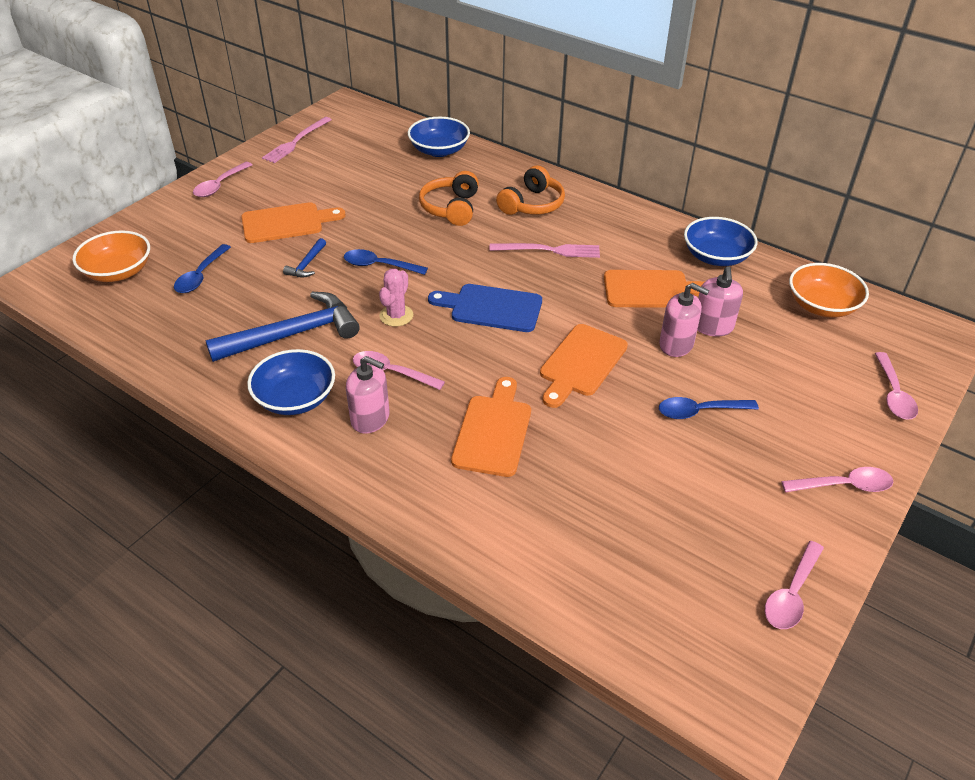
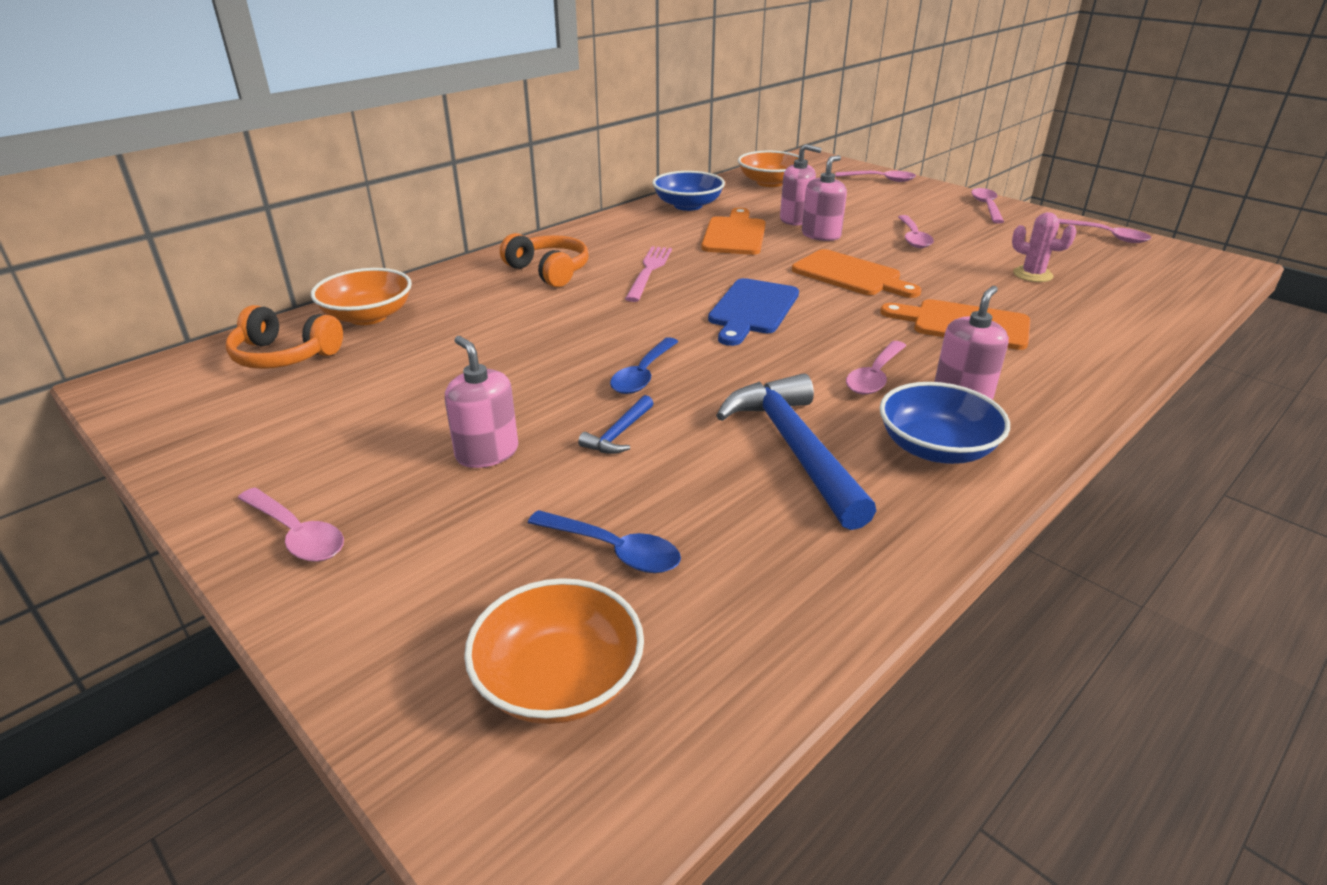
camera: 80 degrees left, 10 degrees down
orange cutting board [241,202,346,243] -> pink soap dispenser [445,336,518,468]
pink fork [262,117,332,163] -> none
blue hammer [283,238,326,278] -> blue hammer turned 90 degrees clockwise [578,395,654,454]
pink cactus [379,269,413,327] -> pink cactus moved to [1012,212,1077,282]
blue bowl [408,117,470,157] -> orange bowl [311,268,412,325]
orange headphones [419,171,479,226] -> orange headphones moved to [226,305,343,369]
blue spoon [659,397,759,419] -> pink spoon [898,215,934,248]

